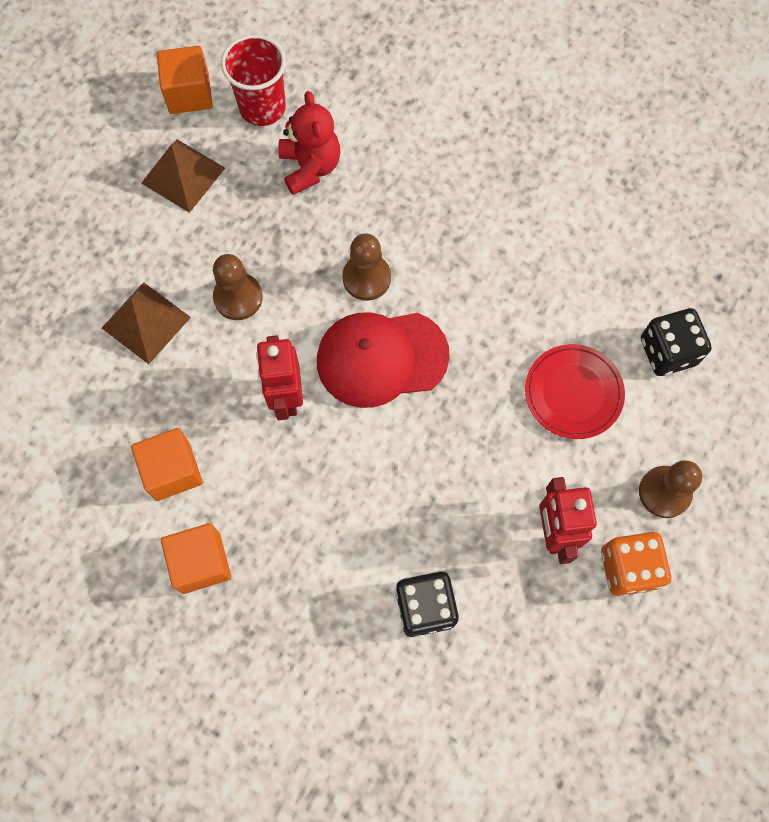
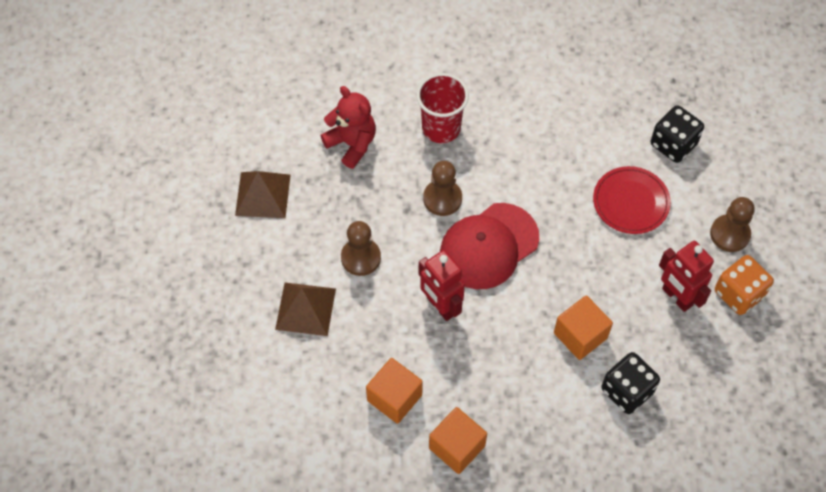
camera: 30 degrees left, 10 degrees down
orange cube [157,46,213,114] -> orange cube moved to [554,295,613,360]
red cup [221,34,286,126] -> red cup moved to [416,73,469,143]

